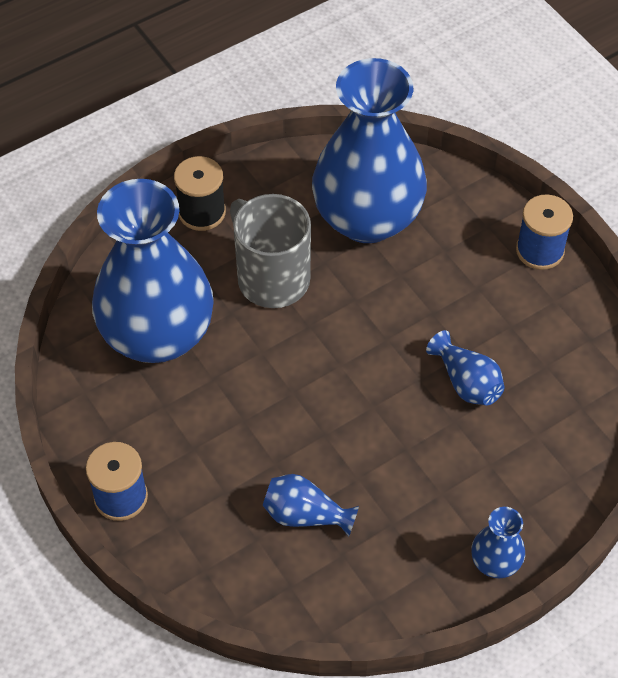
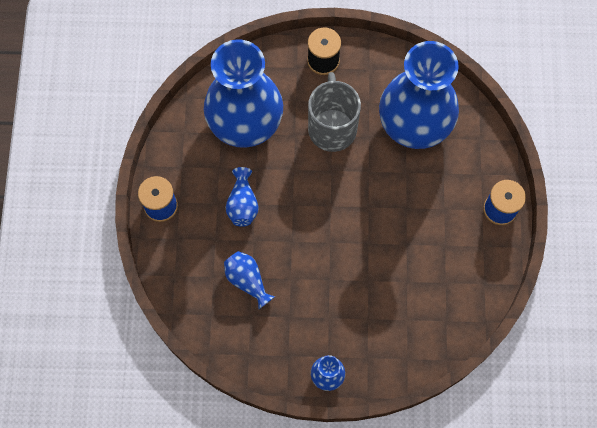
camera: 35 degrees right, 15 degrees up
blue vase [426,330,504,405] -> blue vase moved to [225,167,259,227]

